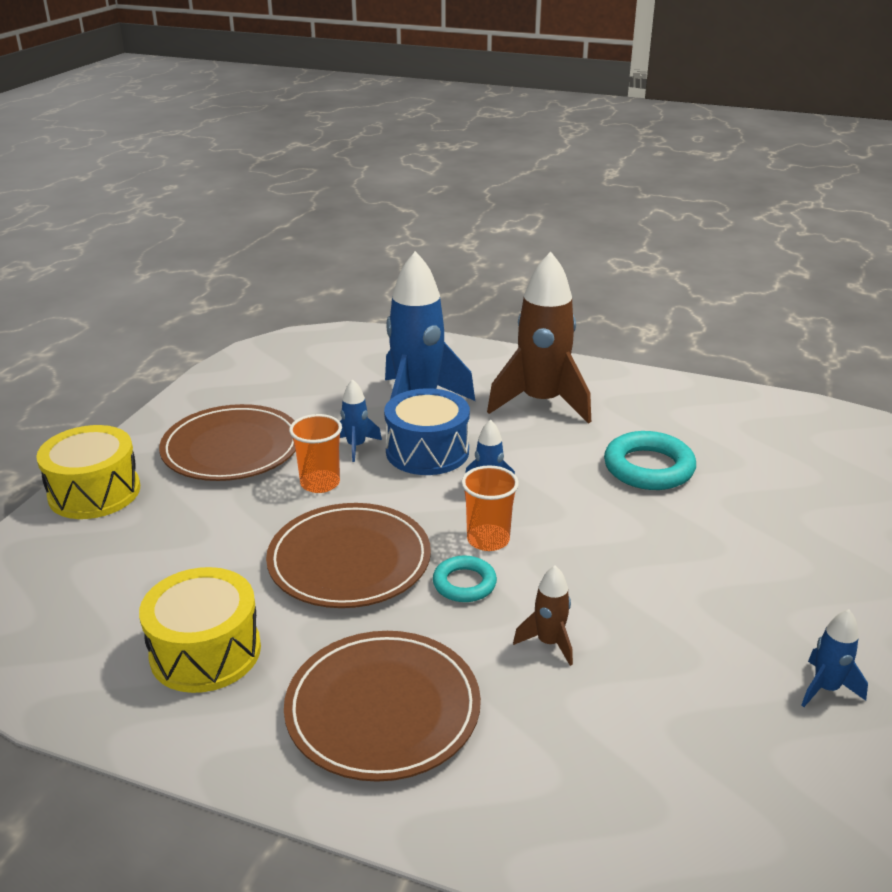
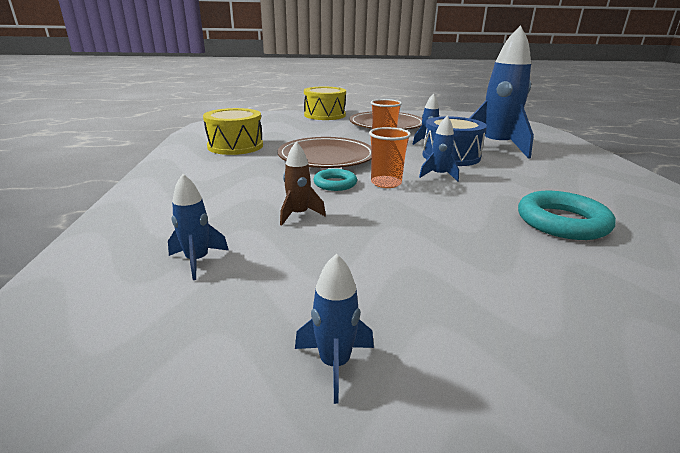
camera: 65 degrees right, 5 degrees down
brown plate [284,631,481,782] -> none
brown rocket [487,252,591,424] -> none
none -> blue rocket [168,174,229,280]

